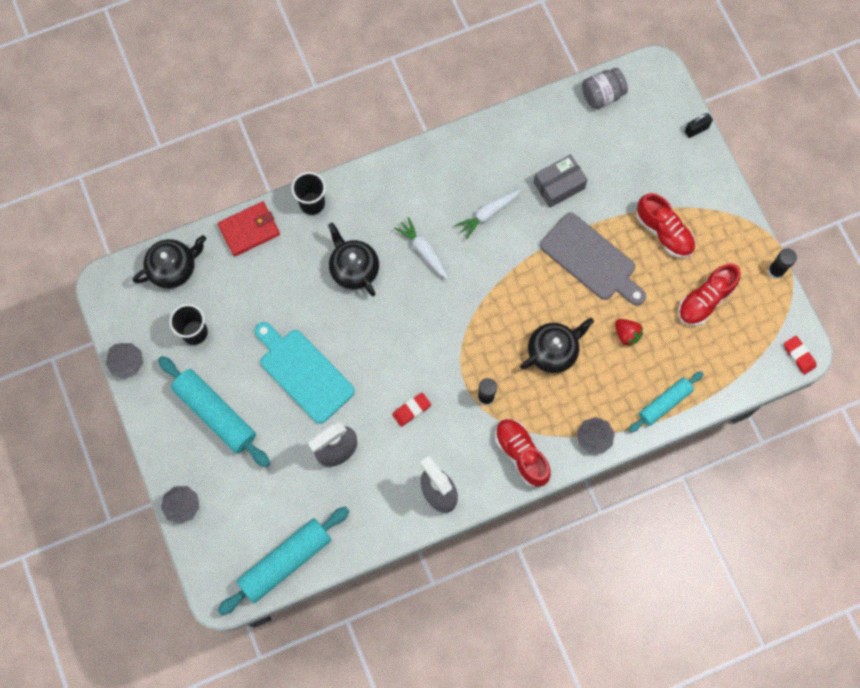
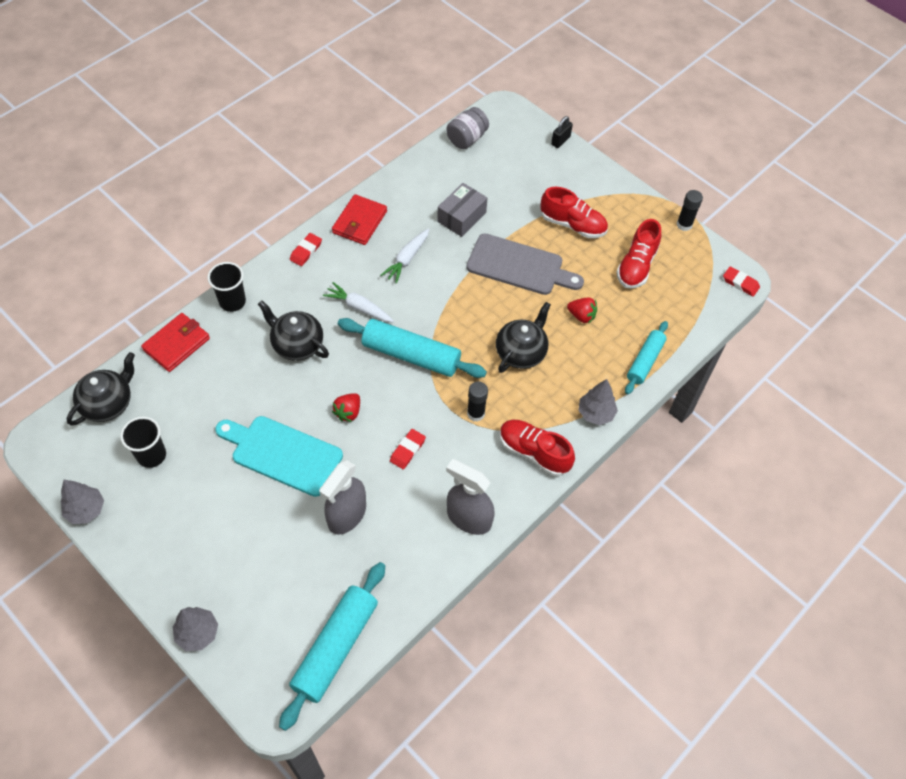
camera: 25 degrees left, 15 degrees down
turquoise rolling pin [158,356,270,467] -> turquoise rolling pin moved to [338,318,487,378]
none -> red eraser [290,233,322,266]
none -> red wallet [332,194,387,245]
none -> red strawberry [332,393,360,422]

